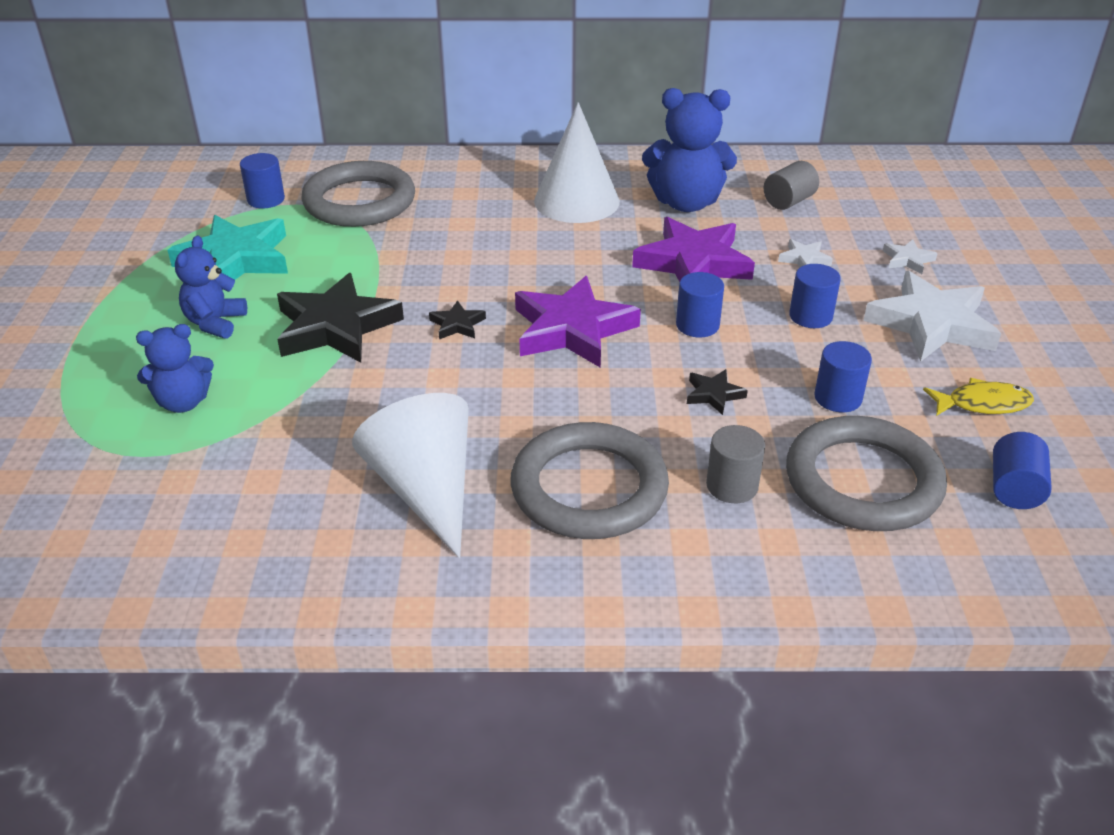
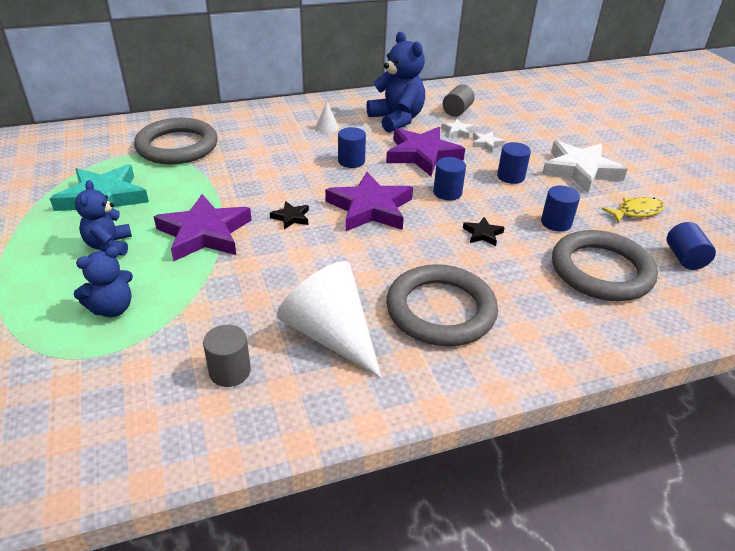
camera: 20 degrees left, 0 degrees up
blue cylinder [240,153,285,209] -> blue cylinder moved to [338,127,366,168]
black star [277,273,404,363] -> purple star [154,194,252,261]
white cone [534,102,620,223] -> white cone [316,102,339,133], size x0.40
blue teddy bear [642,88,737,212] -> blue teddy bear turned 105 degrees counterclockwise [366,32,425,133]
grey cylinder [706,425,765,503] -> grey cylinder moved to [203,325,251,387]
white star [883,239,938,274] -> white star moved to [441,119,474,138]

